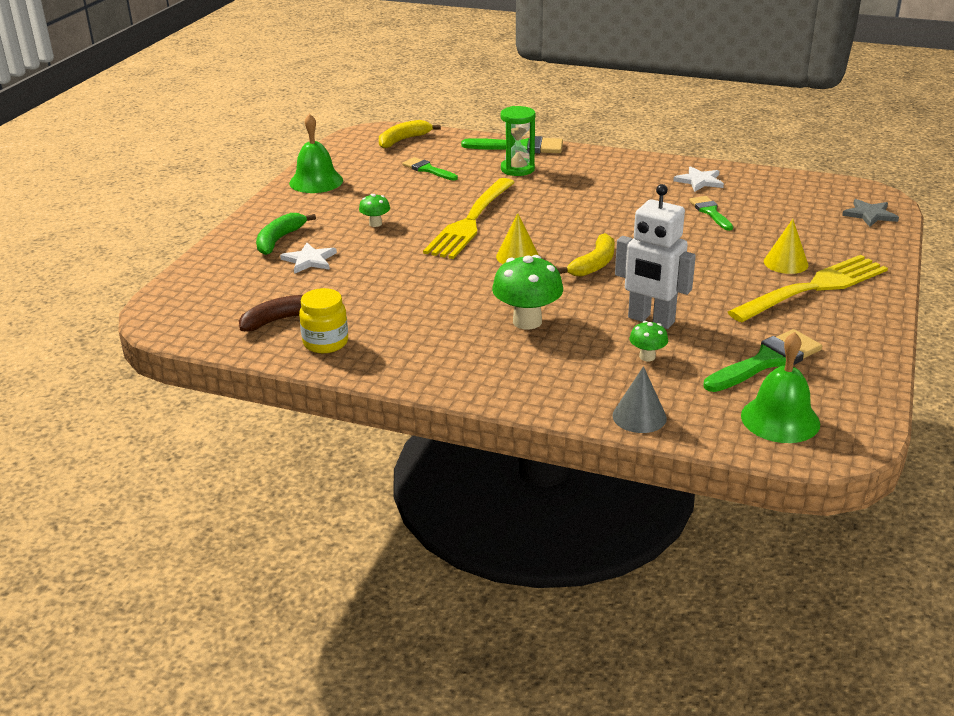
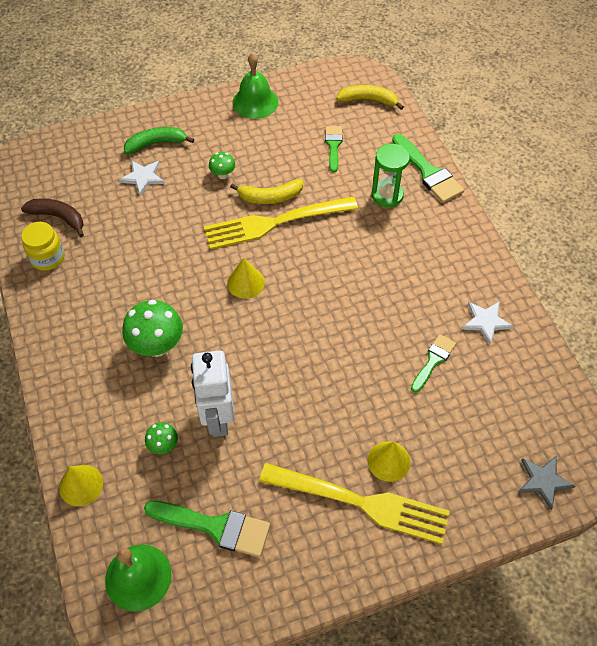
camera: 50 degrees right, 25 degrees up
yellow banana [557,233,615,277] -> yellow banana moved to [230,179,303,204]
grey cone [612,366,667,433] -> yellow cone [59,465,103,506]

